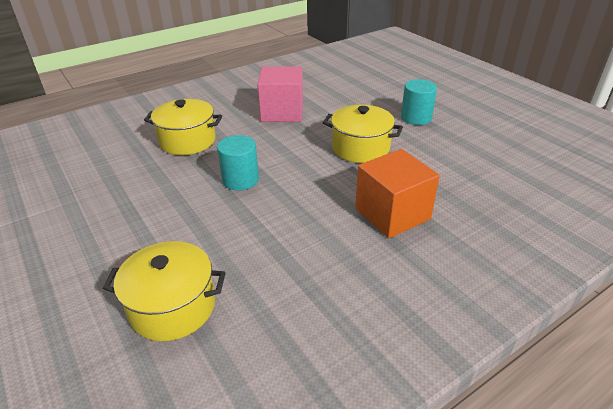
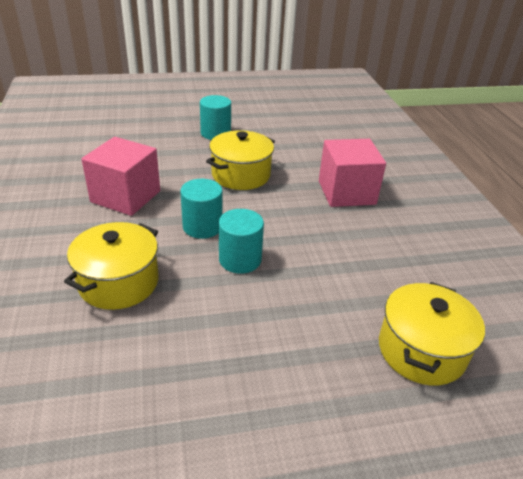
camera: 70 degrees left, 0 degrees up
orange cube [355,149,440,238] -> pink cube [319,139,386,207]
none -> turquoise cylinder [180,179,223,239]

